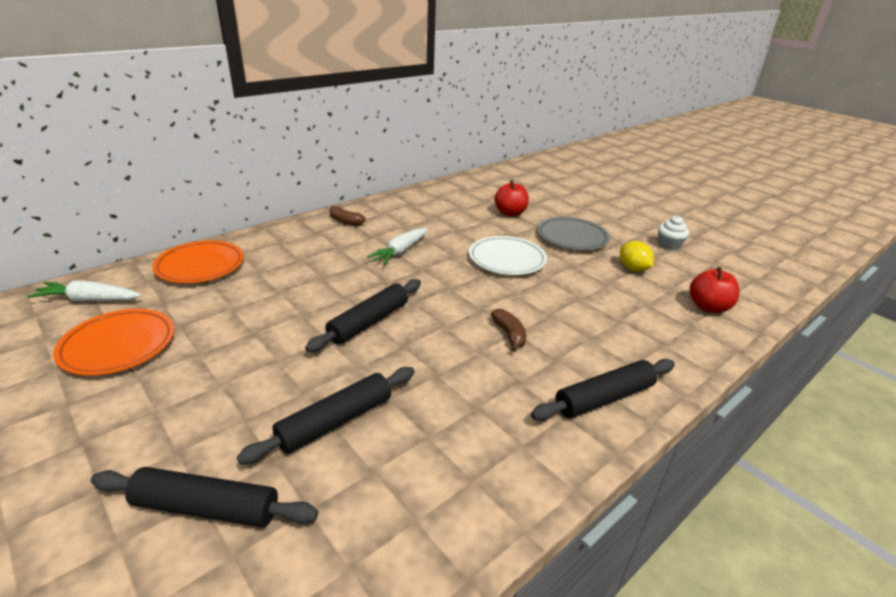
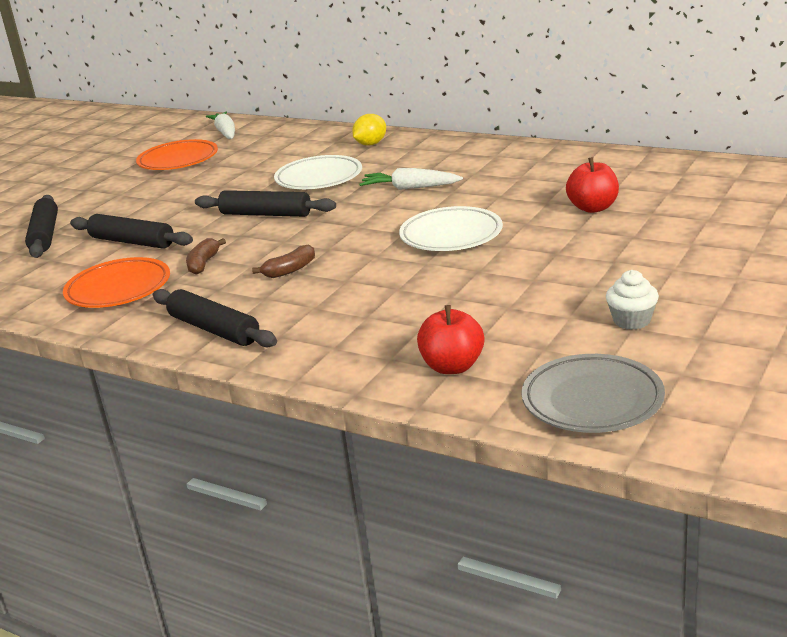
camera: 75 degrees right, 5 degrees down
orange plate [152,240,244,283] -> orange plate moved to [63,257,170,308]
brown banana [330,206,366,226] -> brown banana moved to [186,238,226,275]
grey plate [537,217,610,250] -> grey plate moved to [521,354,665,433]
yellow lemon [620,241,654,272] -> yellow lemon moved to [352,114,386,145]
none -> white plate [274,155,362,189]

